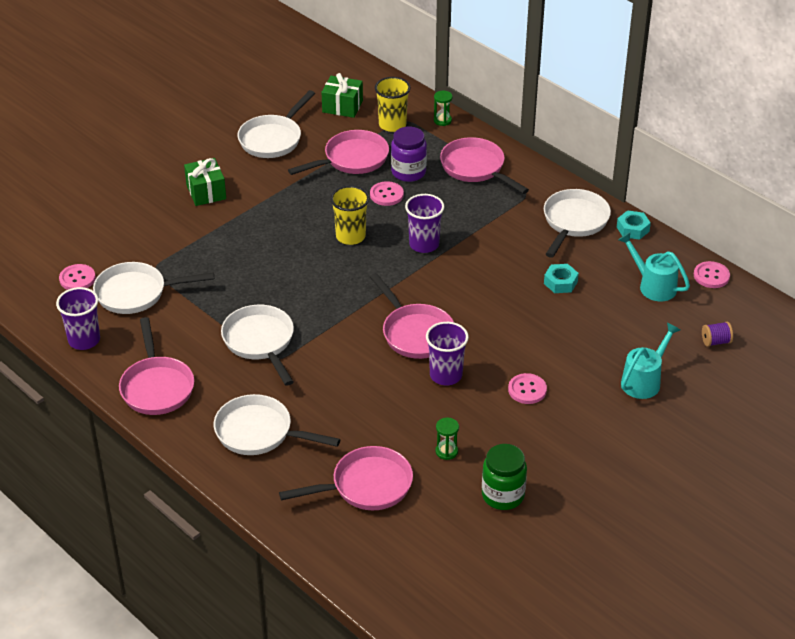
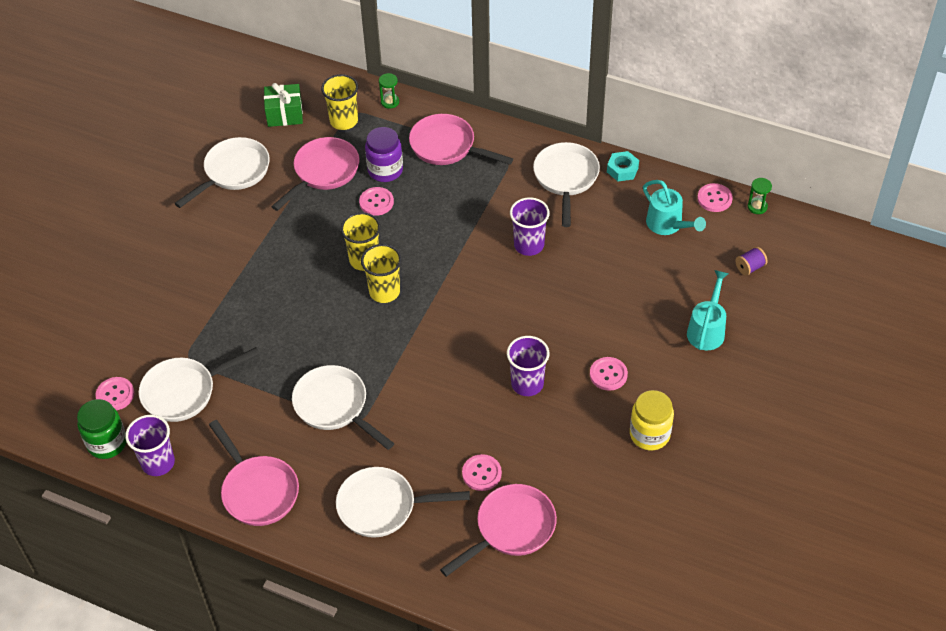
camera: 20 degrees left, 10 degrees up
green gift [184,158,226,206] -> none
white pan [238,90,315,158] -> white pan turned 150 degrees counterclockwise [174,137,270,208]
pink pan [370,273,454,359] -> none
purple cup [405,194,444,253] -> purple cup moved to [510,197,550,256]
green hourglass [435,417,459,460] -> green hourglass moved to [748,178,772,214]
green jar [482,444,527,510] -> green jar moved to [77,399,126,459]
turquoise nut [544,264,579,293] -> none
turquoise watering can [618,232,690,301] -> turquoise watering can turned 150 degrees counterclockwise [643,180,706,235]
none -> yellow cup [361,244,402,303]
none -> pink button [462,454,502,491]
none -> yellow jar [630,390,674,450]

